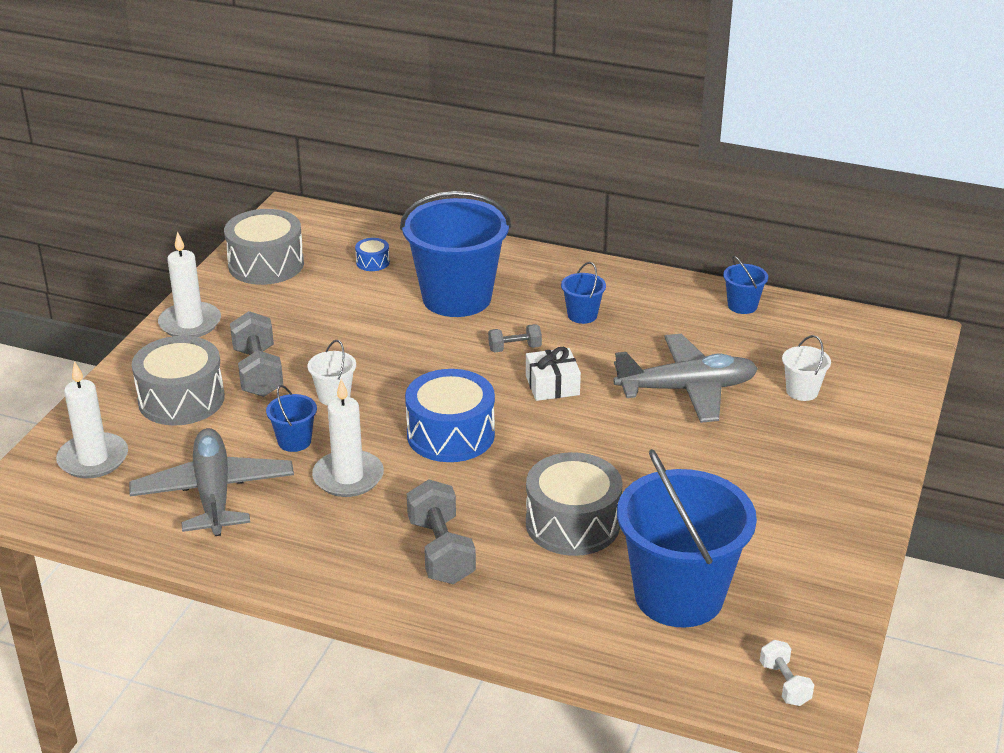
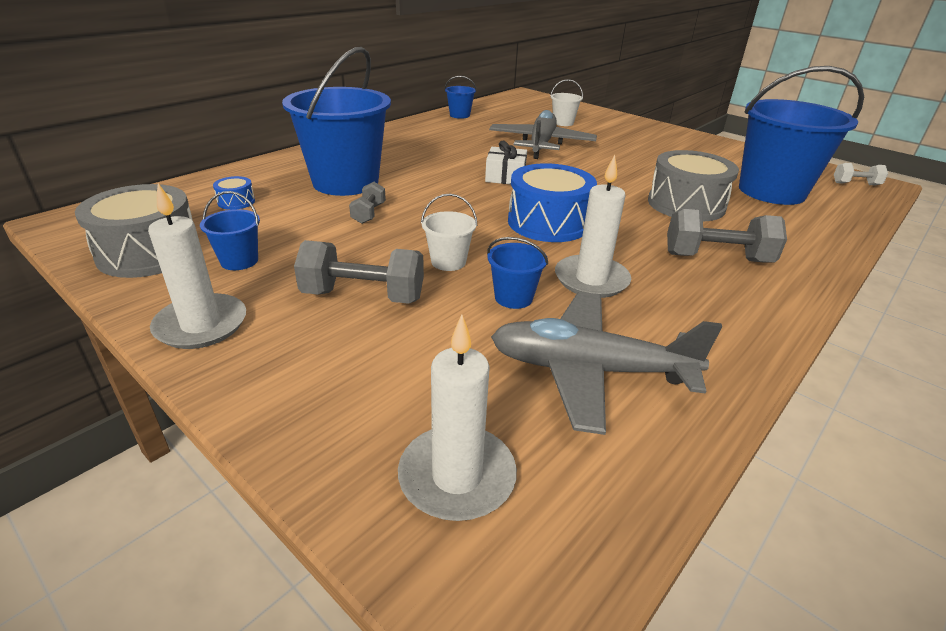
camera: 70 degrees left, 0 degrees up
grey drum [132,336,225,426] -> none
grey dumbbell [488,324,542,352] -> grey dumbbell moved to [349,182,386,224]
blue bucket [561,262,606,324] -> blue bucket moved to [200,191,260,270]

